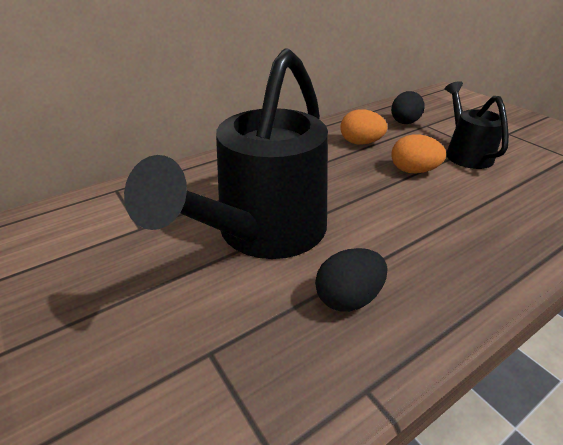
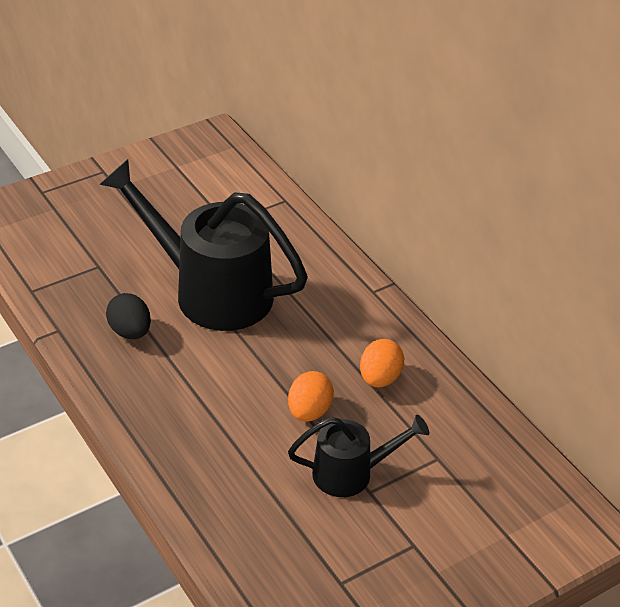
camera: 90 degrees right, 5 degrees up
black egg [391,91,425,124] -> none

